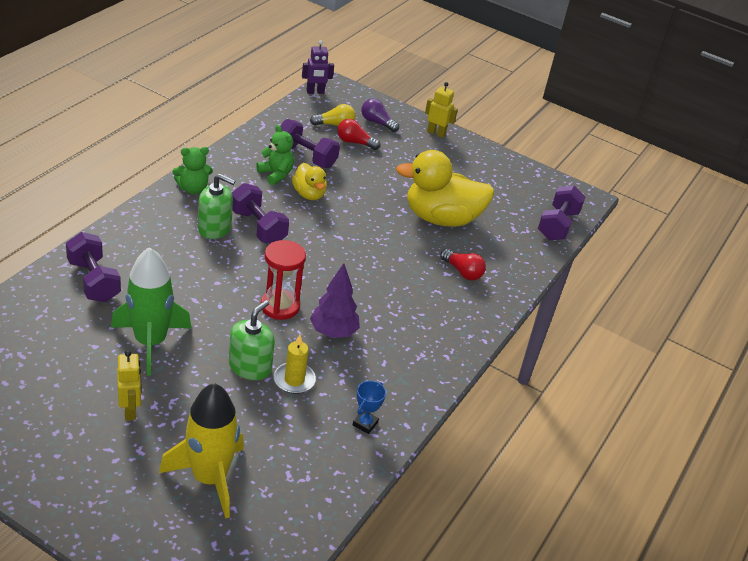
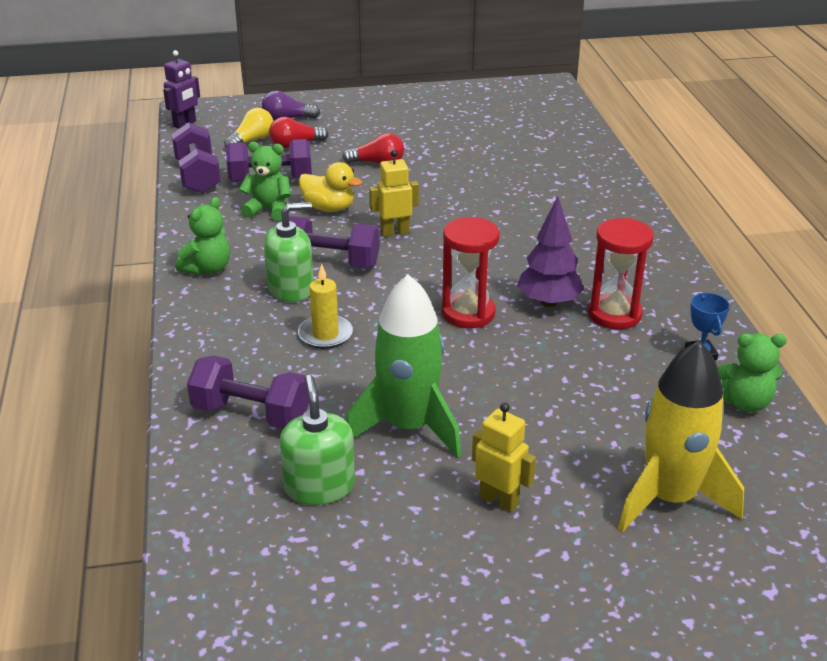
camera: 35 degrees left, 5 degrees down
green soap dispenser [229,300,275,380] -> green soap dispenser moved to [280,375,355,505]
yellow candle [274,335,316,394] -> yellow candle moved to [298,264,353,349]
yellow duck [396,150,494,227] -> none
yellow robot [425,82,458,138] -> yellow robot moved to [369,150,419,237]
red light bulb [440,249,486,281] -> red light bulb moved to [342,133,404,163]
purple dumbbell [538,186,585,240] -> purple dumbbell moved to [171,122,221,193]
none -> red hourglass [588,218,654,329]
none -> green teddy bear [717,333,787,412]

